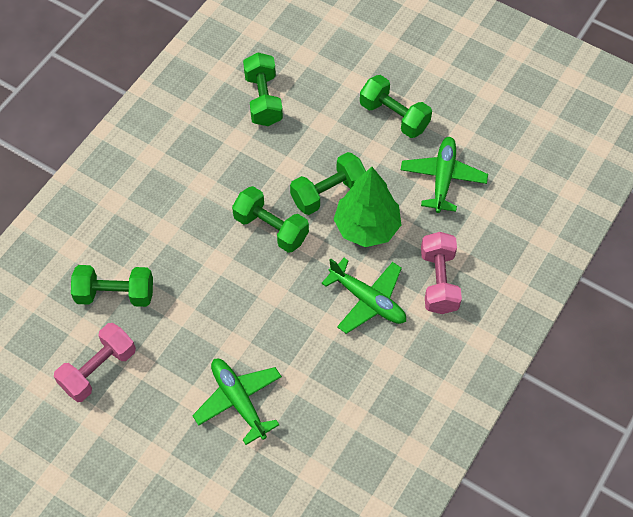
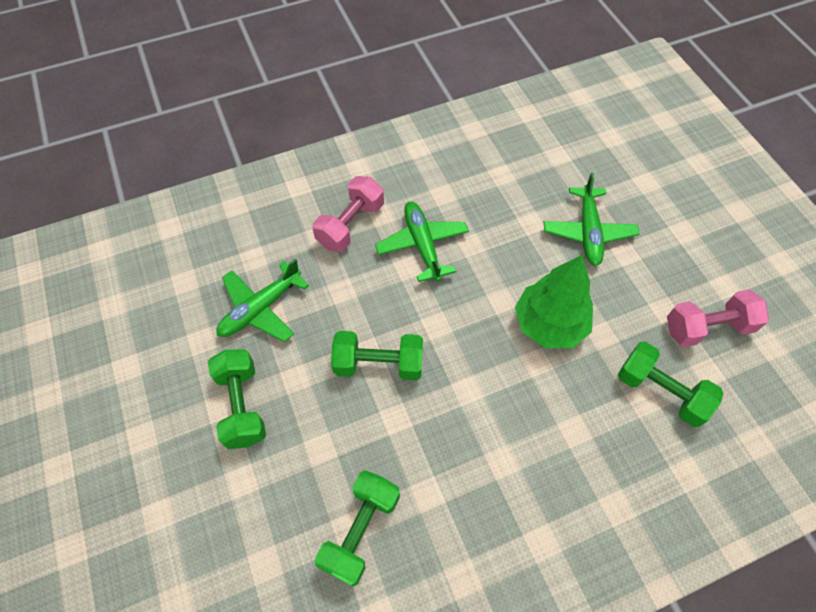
camera: 145 degrees left, 0 degrees up
green dumbbell [232,186,309,253] -> none
green tree [333,167,401,247] -> green tree moved to [515,255,593,348]

